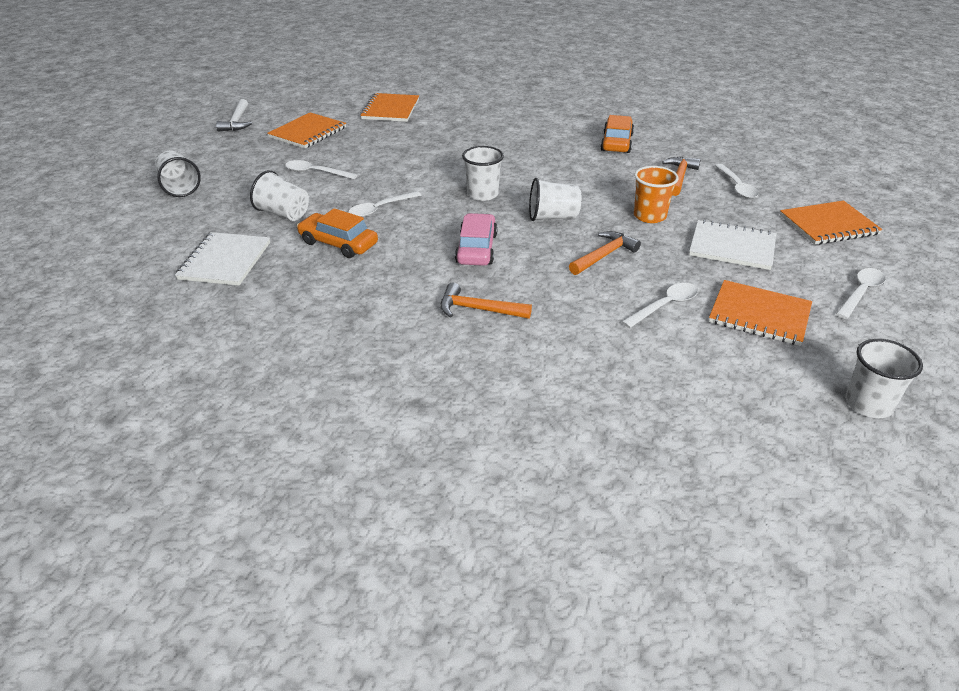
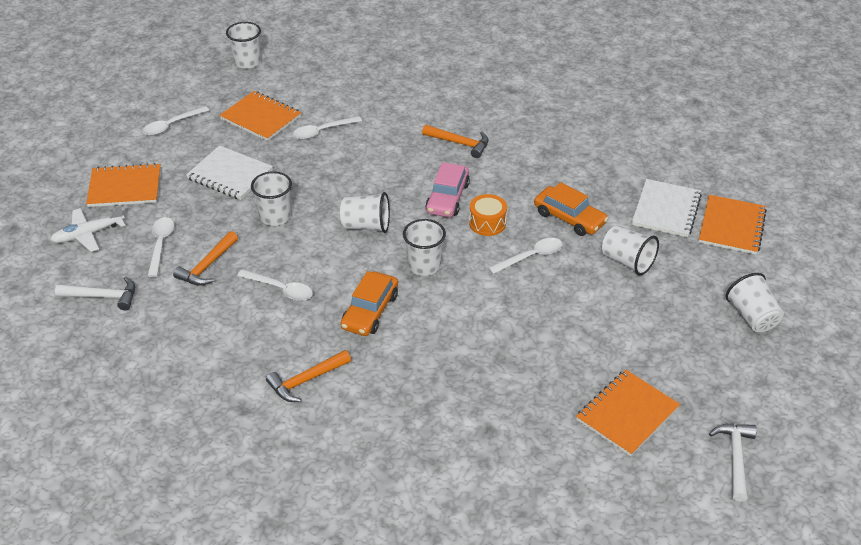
camera: 170 degrees left, 5 degrees up
white spoon [285,160,357,179] -> white spoon moved to [237,269,313,301]
orange notebook [360,93,419,122] -> orange notebook moved to [699,195,767,255]
orange hammer [569,231,641,275] -> orange hammer moved to [266,350,351,402]
orange car [600,115,634,153] -> orange car moved to [340,271,398,336]
orange cup [634,166,679,223] -> white cup [251,171,292,226]
none -> white plane [50,205,125,252]
none -> white hammer [55,276,135,311]
none -> orange drum [469,194,507,236]

